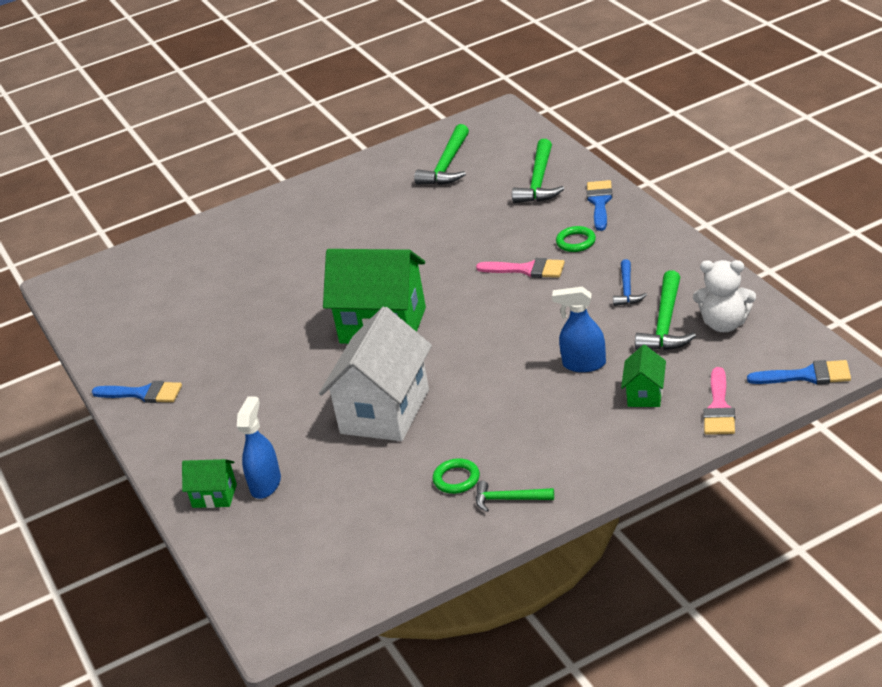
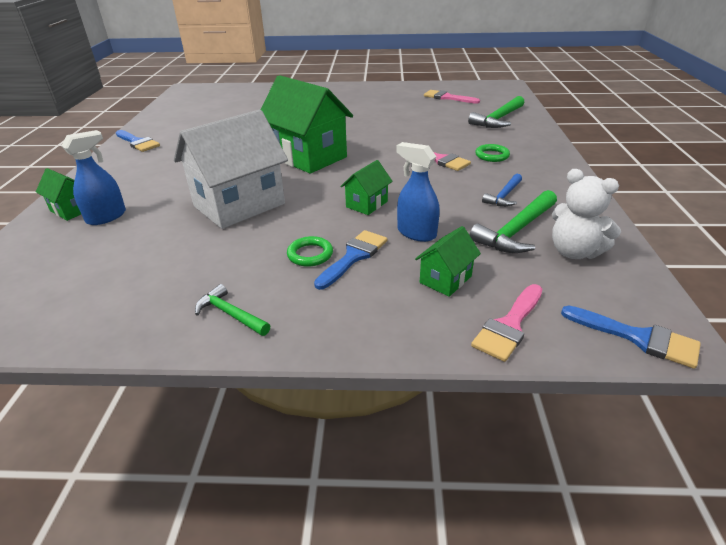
camera: 25 degrees right, 0 degrees up
green hammer [414,124,469,185] -> pink brush [424,90,480,104]
green ring [433,458,480,494] -> green ring moved to [287,236,333,267]
blue brush [587,180,612,231] -> blue brush moved to [314,230,387,290]
none -> green house [340,160,393,215]

